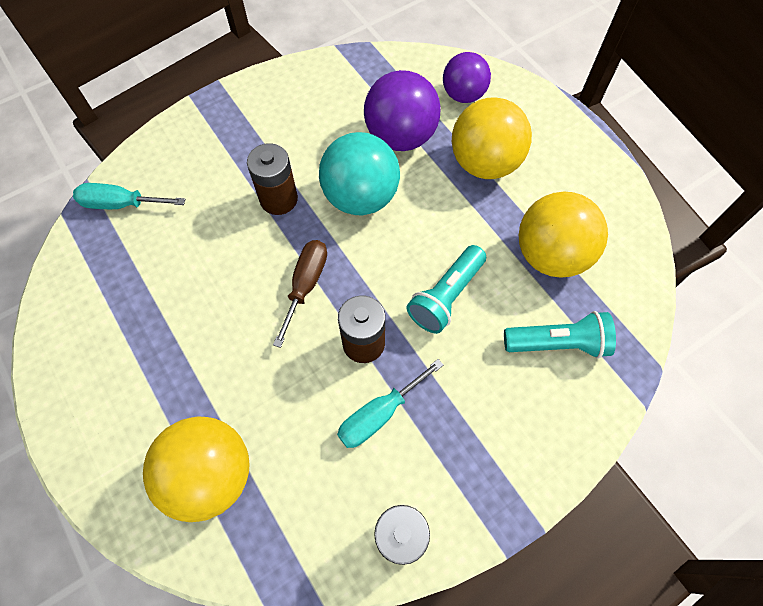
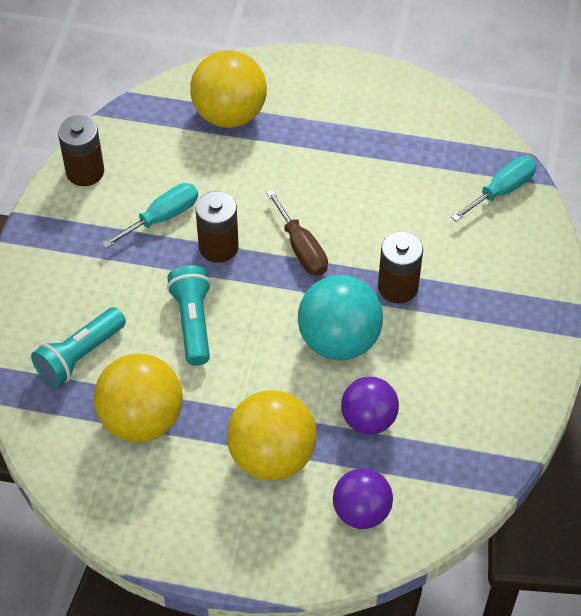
camera: 135 degrees right, 10 degrees down
turquoise screwdriver [337,359,444,448] -> turquoise screwdriver turned 45 degrees clockwise [102,183,198,248]
purple ball [364,70,441,151] -> purple ball [341,377,399,435], size x0.66

